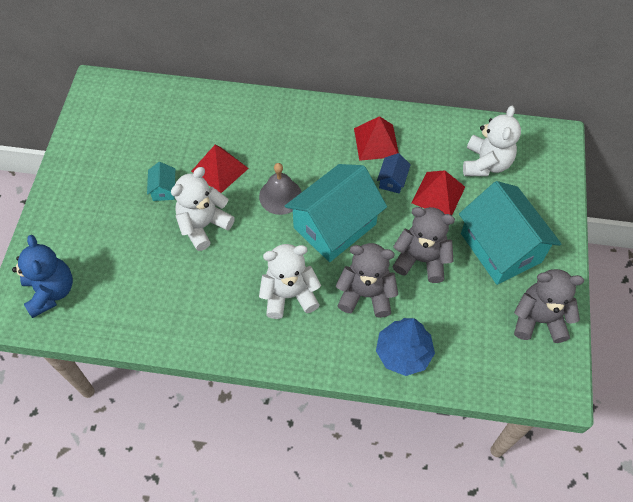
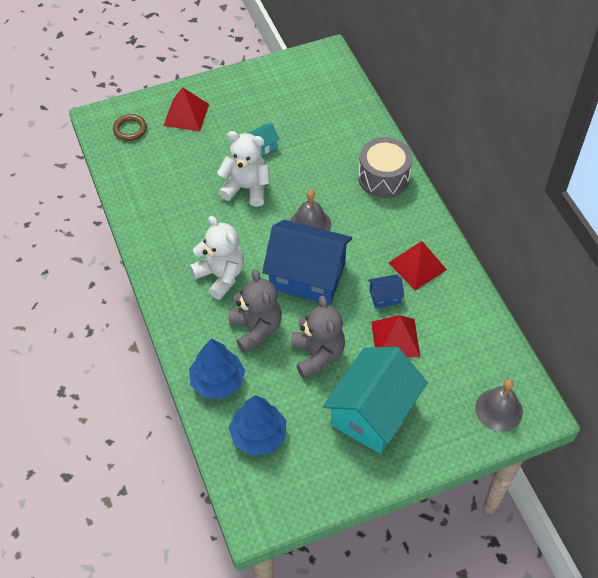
camera: 60 degrees right, 5 degrees down
blue teddy bear [12,235,73,318] -> brown ring [113,114,147,141]
red pyramid [191,145,249,193] -> red pyramid moved to [163,87,209,131]
turquoise house [285,164,387,262] -> blue house [262,220,352,305]
white teddy bear [463,105,521,176] -> none
grey teddy bear [514,269,584,343] -> none
none -> blue tree [229,395,286,456]
none -> grey drum [358,137,413,198]
none -> grey bell [475,379,523,431]

